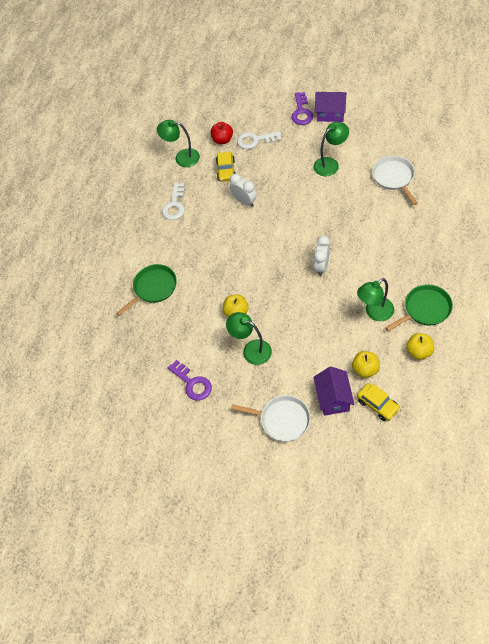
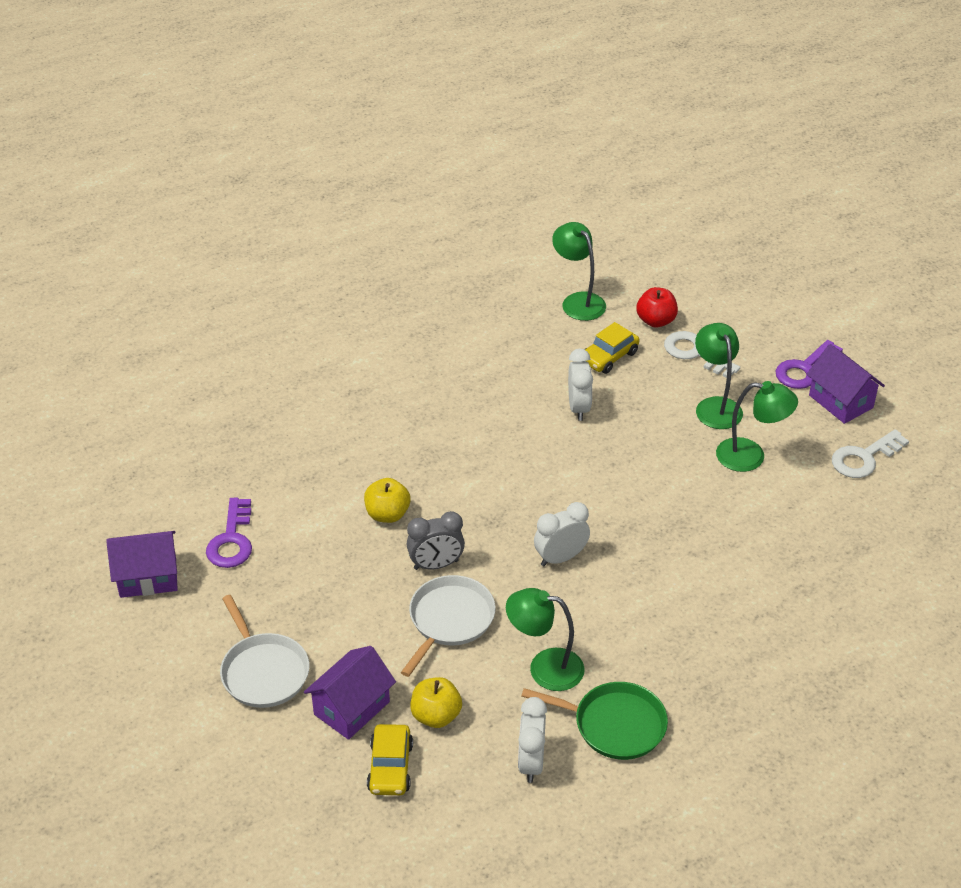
camera: 40 degrees right, 15 degrees down
green pan [117,264,177,316] -> none
white key [162,183,184,220] -> white key moved to [832,429,909,478]
green lamp [226,312,272,365] -> green lamp moved to [695,323,743,429]
white pan [372,156,418,205] -> white pan moved to [401,575,496,677]
yellow apple [406,333,434,360] -> white clock [518,697,547,783]
none -> purple house [106,531,178,598]
none -> grey clock [407,511,465,570]

